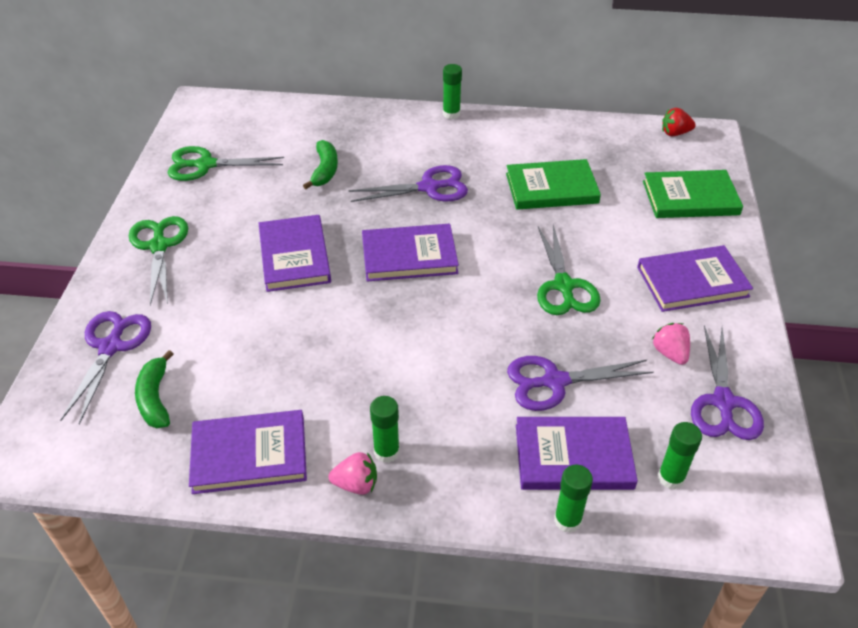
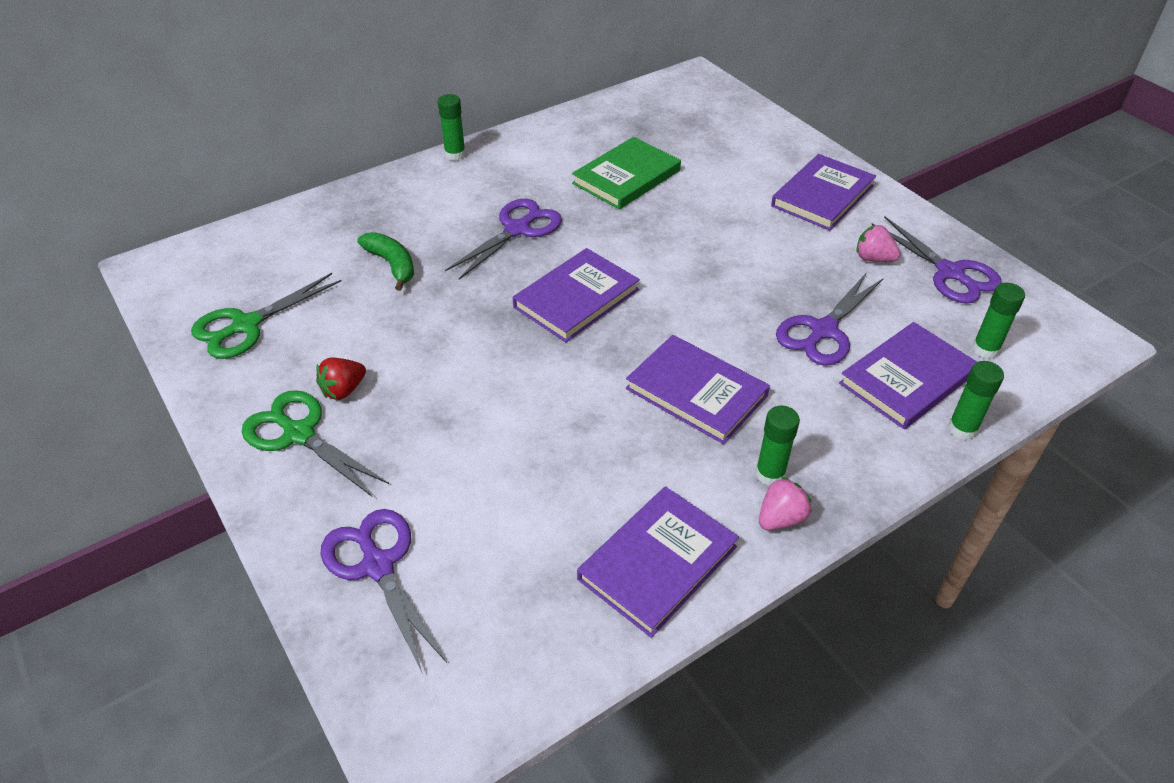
camera: 40 degrees left, 0 degrees up
green banana [135,350,173,428] -> none
purple book [259,215,331,292] -> purple book moved to [626,335,770,444]
green scissors [537,225,601,315] -> none
green book [643,170,743,218] -> none
red strawberry [662,108,696,136] -> red strawberry moved to [316,357,366,400]

